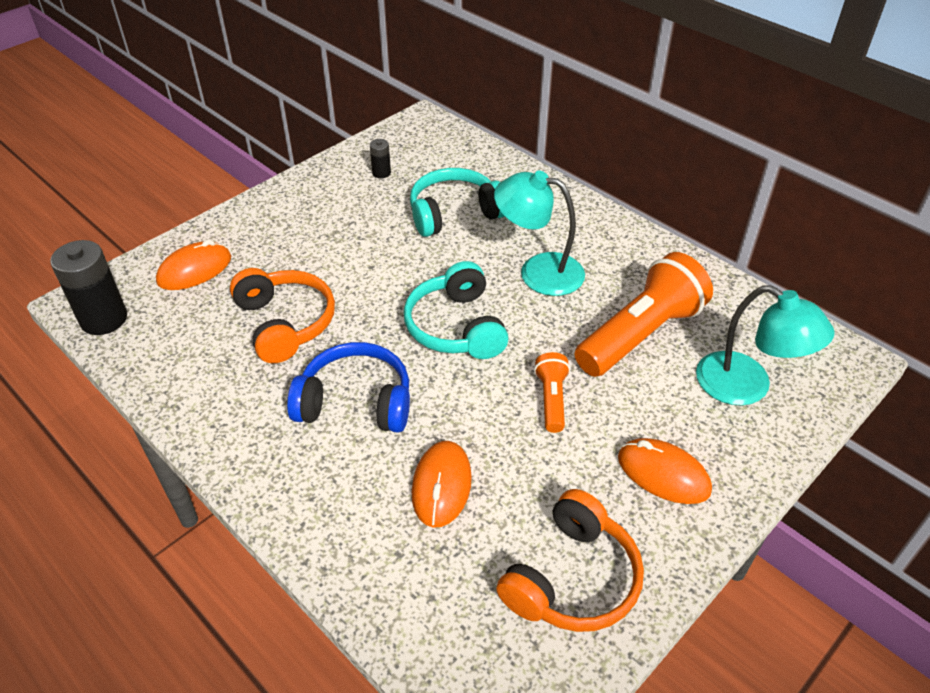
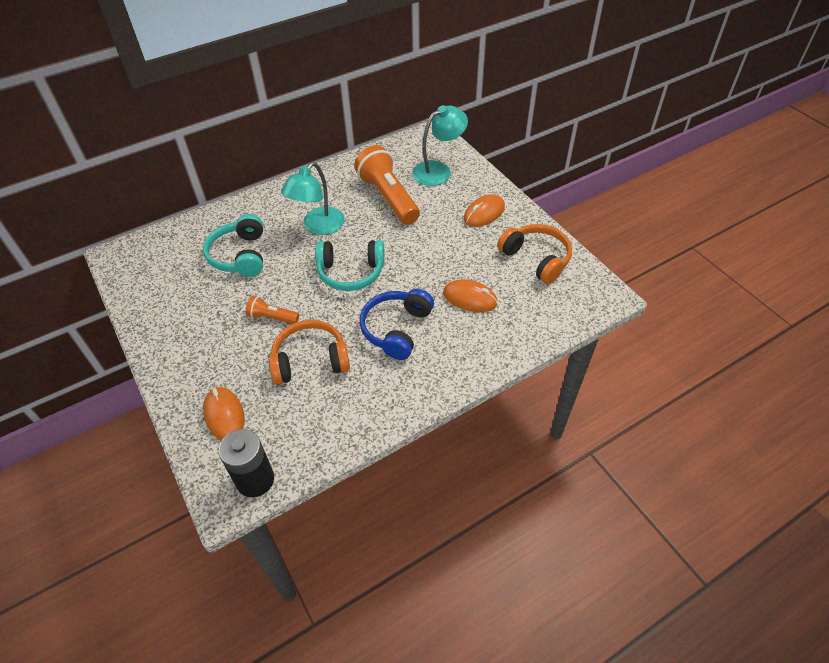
camera: 75 degrees left, 5 degrees up
black battery [370,139,391,179] -> none
orange flashlight [534,352,570,433] -> orange flashlight moved to [246,296,299,324]

